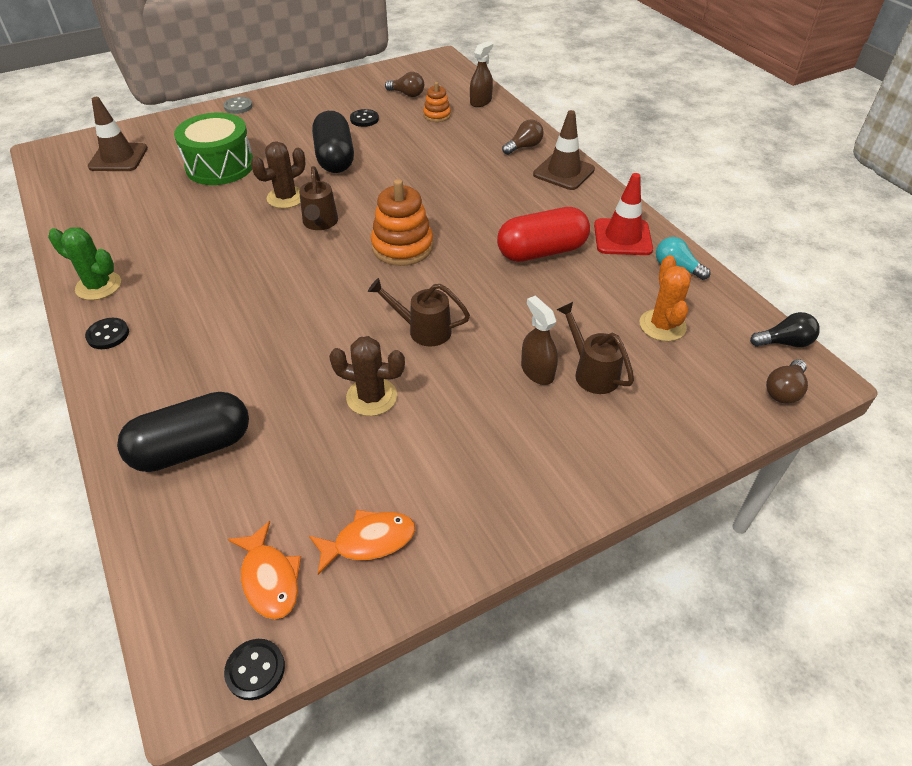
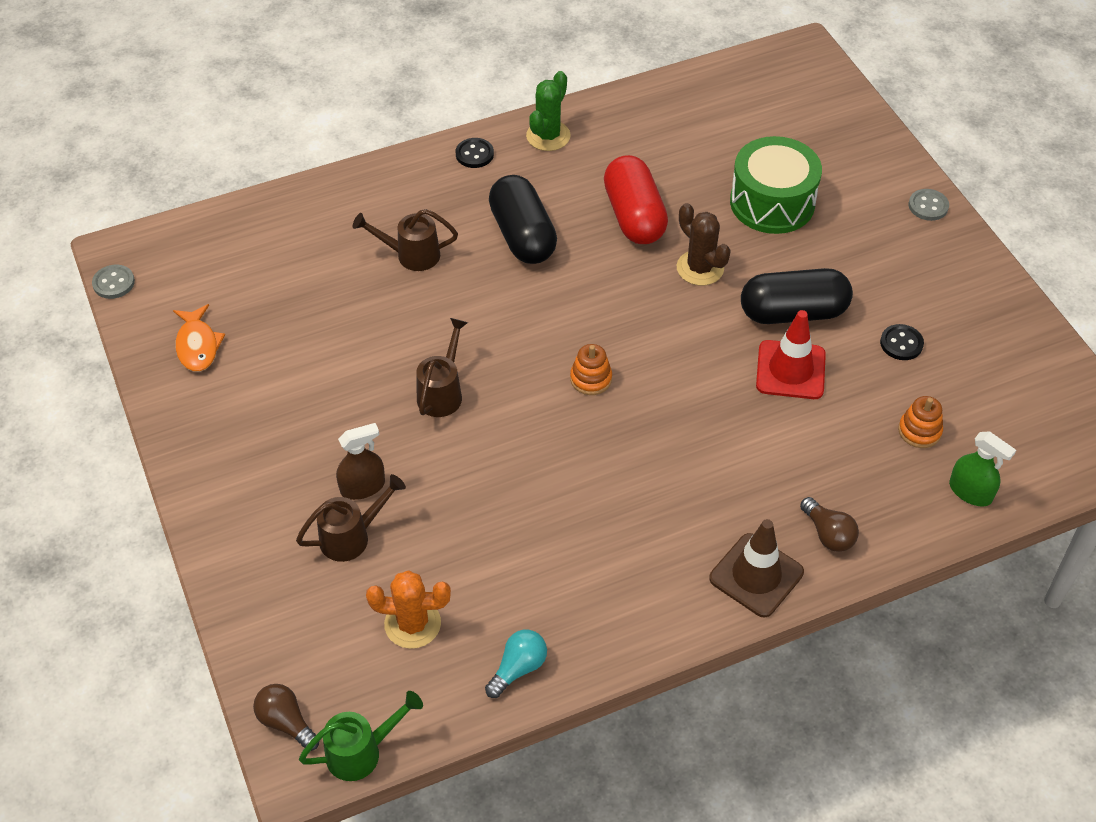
camera: 95 degrees right, 5 degrees up
brown traffic cone [88,97,148,171] -> none
black capsule [117,392,249,472] -> black capsule moved to [489,175,557,264]
black button [224,639,285,700] -> grey button [92,264,135,299]
orange fish [228,521,301,619] -> none
brown watering can [299,166,338,230] -> brown watering can moved to [353,209,458,271]
brown cactus [329,336,405,416] -> none
orange stacking toy [371,179,433,266] -> orange stacking toy [570,344,612,395], size x0.56
brown light bulb [385,72,424,97] -> none
brown spray bottle [470,41,493,107] -> green spray bottle [949,431,1016,506]
red capsule [497,207,590,262] -> red capsule moved to [604,155,668,244]
red traffic cone [594,173,653,255] -> red traffic cone moved to [756,310,826,399]
black light bulb [750,312,820,347] -> green watering can [299,691,423,781]

